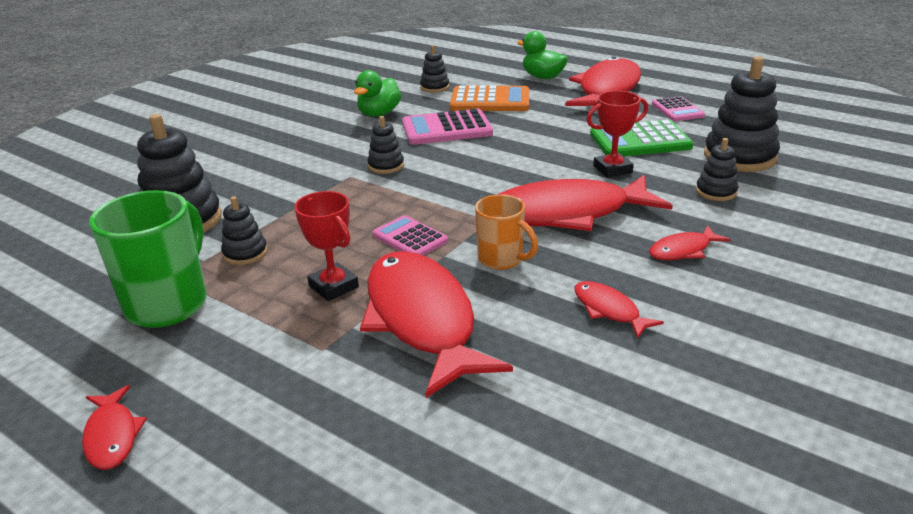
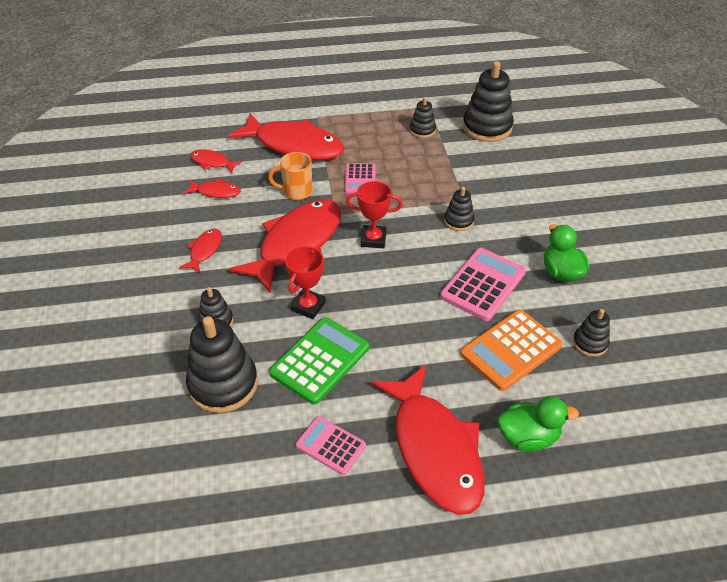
camera: 135 degrees right, 15 degrees up
red fish [82,385,147,470] -> red fish moved to [190,149,242,173]
green mug [89,190,206,328] -> none
red trophy [294,191,359,301] -> red trophy moved to [346,181,403,248]
pink calculator [373,215,448,255] -> pink calculator turned 90 degrees clockwise [345,163,376,194]

